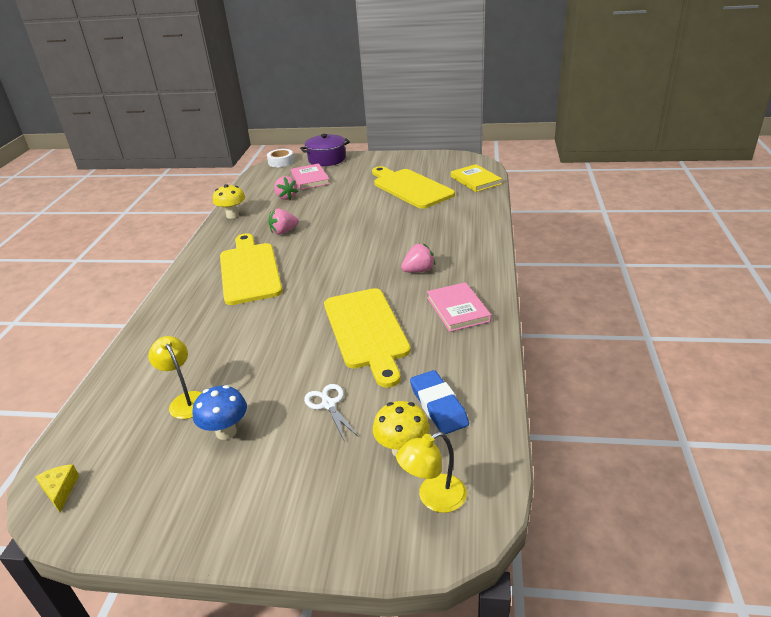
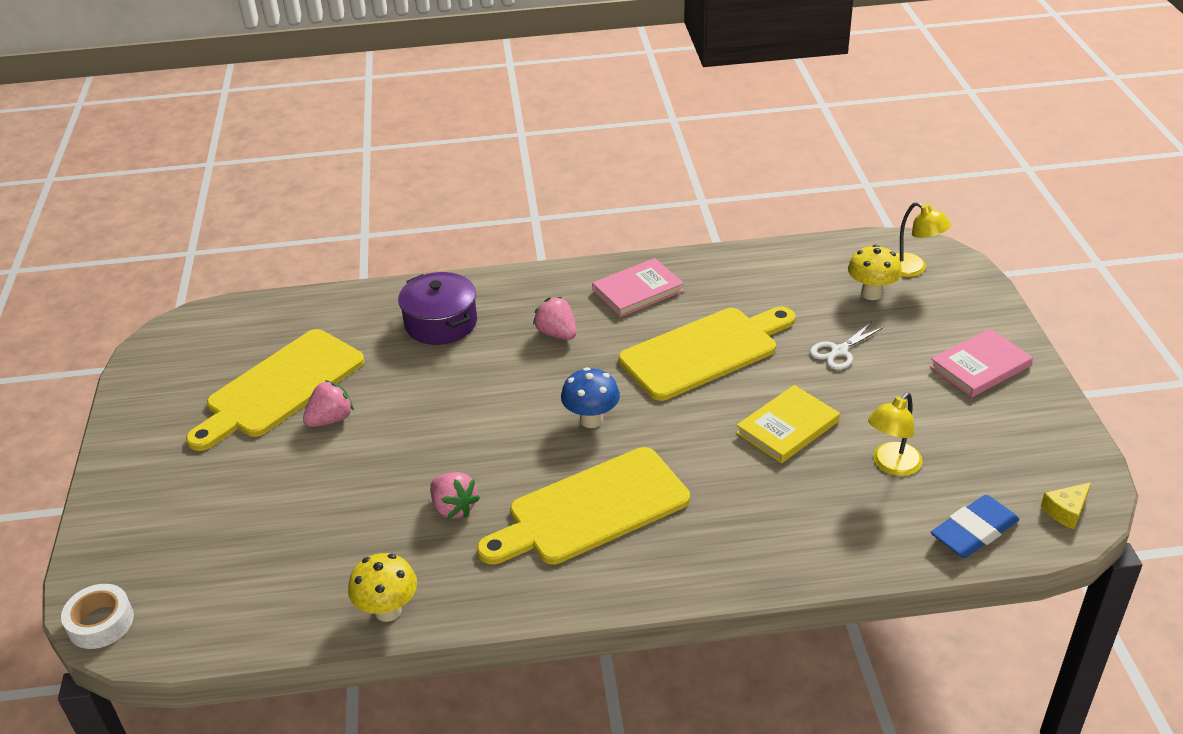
camera: 105 degrees left, 5 degrees up
blue mushroom [193,385,247,440] -> blue mushroom moved to [561,367,620,428]
pink strawberry [274,176,298,200] -> pink strawberry moved to [303,380,354,427]
pink book [291,164,330,190] -> pink book moved to [930,328,1033,397]
purple pot [300,134,350,166] -> purple pot moved to [398,272,477,345]
blue eraser [410,370,469,434] -> blue eraser moved to [931,495,1020,558]
yellow book [451,164,502,192] -> yellow book moved to [736,385,840,463]

